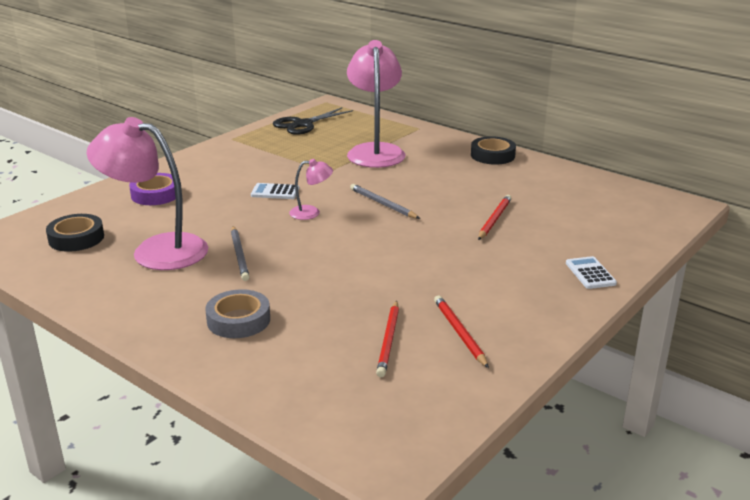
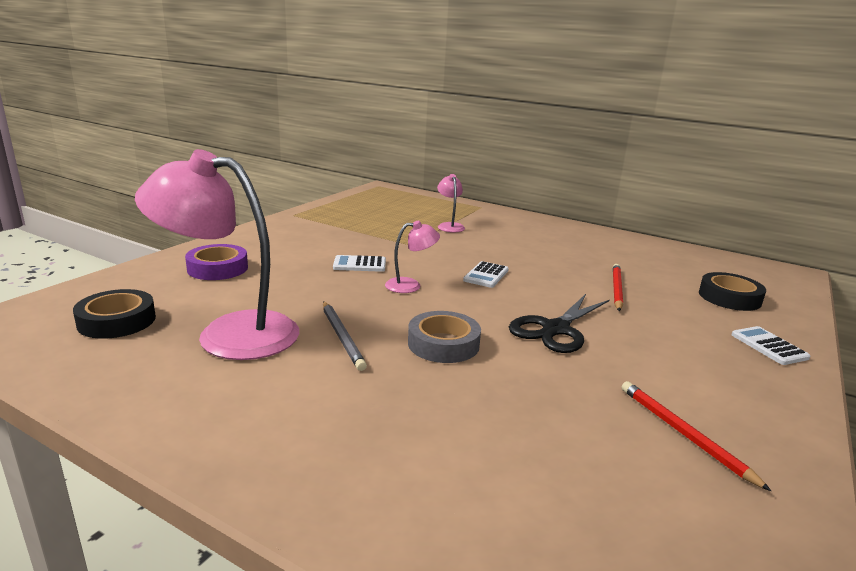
camera: 10 degrees left, 5 degrees down
grey tape [205,289,270,338] -> grey tape moved to [408,311,481,363]
black scissors [273,107,353,135] -> black scissors moved to [509,294,610,353]
pink lamp [347,40,406,168] -> pink lamp [437,174,465,233], size x0.45
grey pencil [350,184,420,219] -> white calculator [463,261,509,288]
red pencil [376,300,399,377] -> none
black tape [471,136,516,165] -> black tape moved to [699,272,766,311]

